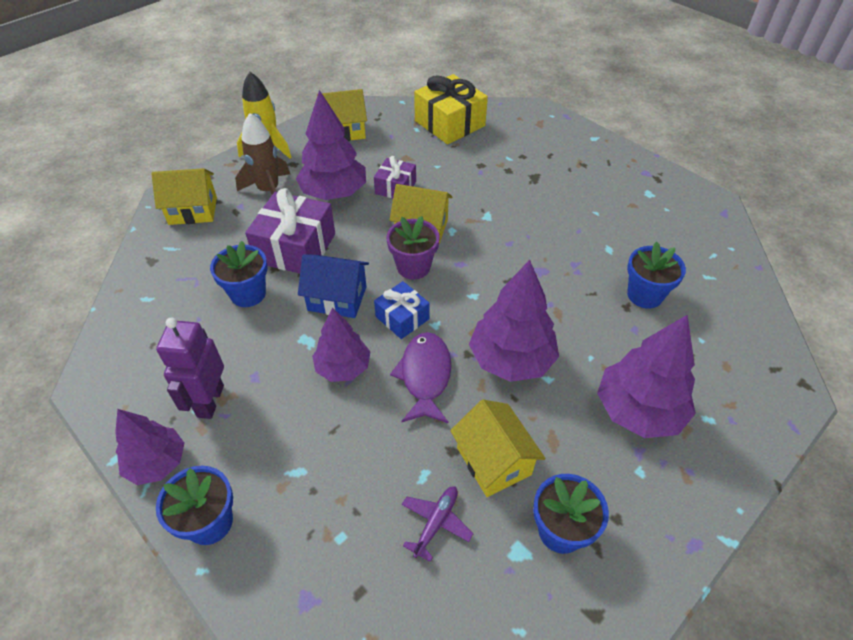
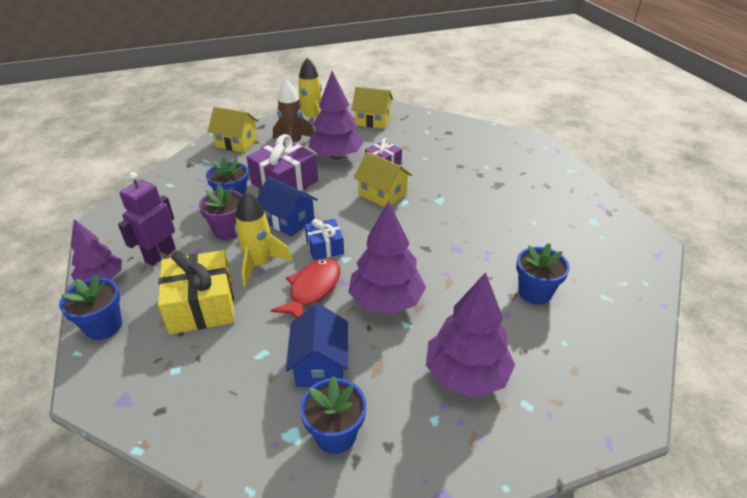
camera: 25 degrees right, 10 degrees down
purple tree [312,307,370,382] -> yellow rocket [235,191,292,287]
purple flower pot [386,216,440,280] -> purple flower pot moved to [199,185,242,240]
purple fish [390,332,451,423] -> red fish [271,258,340,318]
purple plane [402,486,474,562] -> none
yellow gift [414,74,488,144] -> yellow gift moved to [158,250,235,334]
yellow house [450,399,545,497] -> blue house [286,303,348,387]

